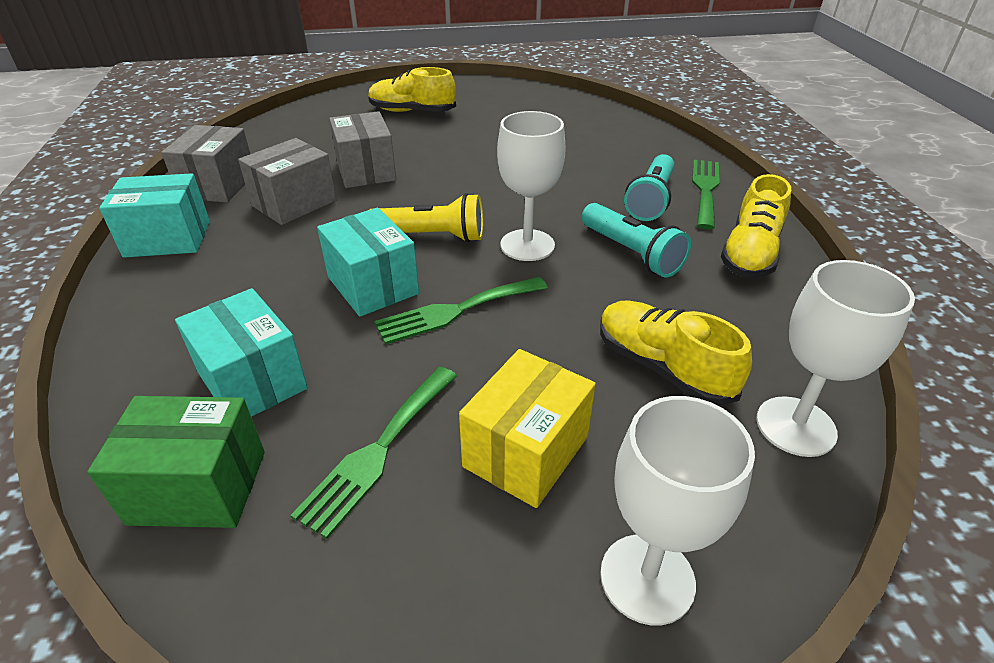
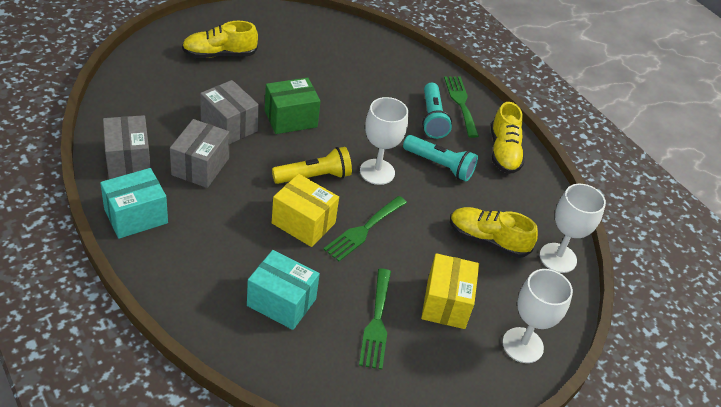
camera: 30 degrees left, 5 degrees up
green box [87,396,265,528] -> green box moved to [265,78,320,134]
turquoise box [317,208,419,317] -> yellow box [272,174,339,247]

